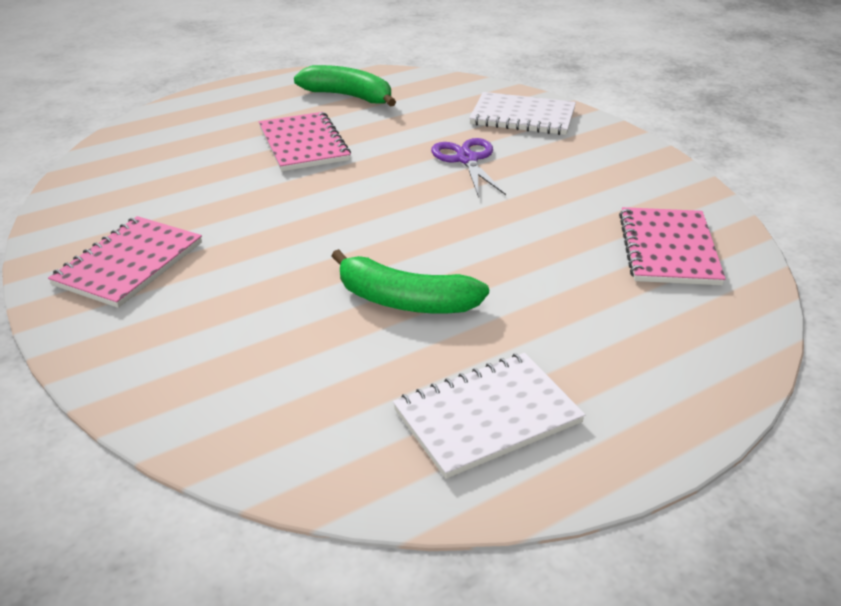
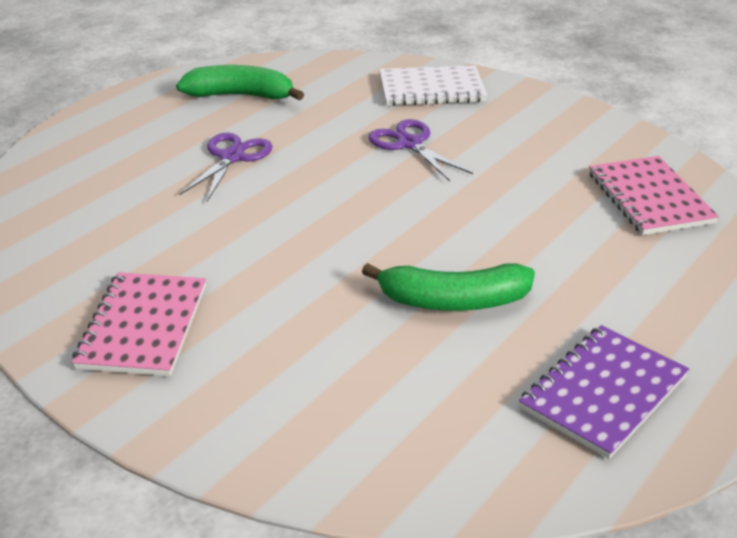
camera: 20 degrees left, 0 degrees up
pink notebook [259,112,351,171] -> purple scissors [179,133,272,201]
white notebook [393,353,585,479] -> purple notebook [519,325,689,459]

